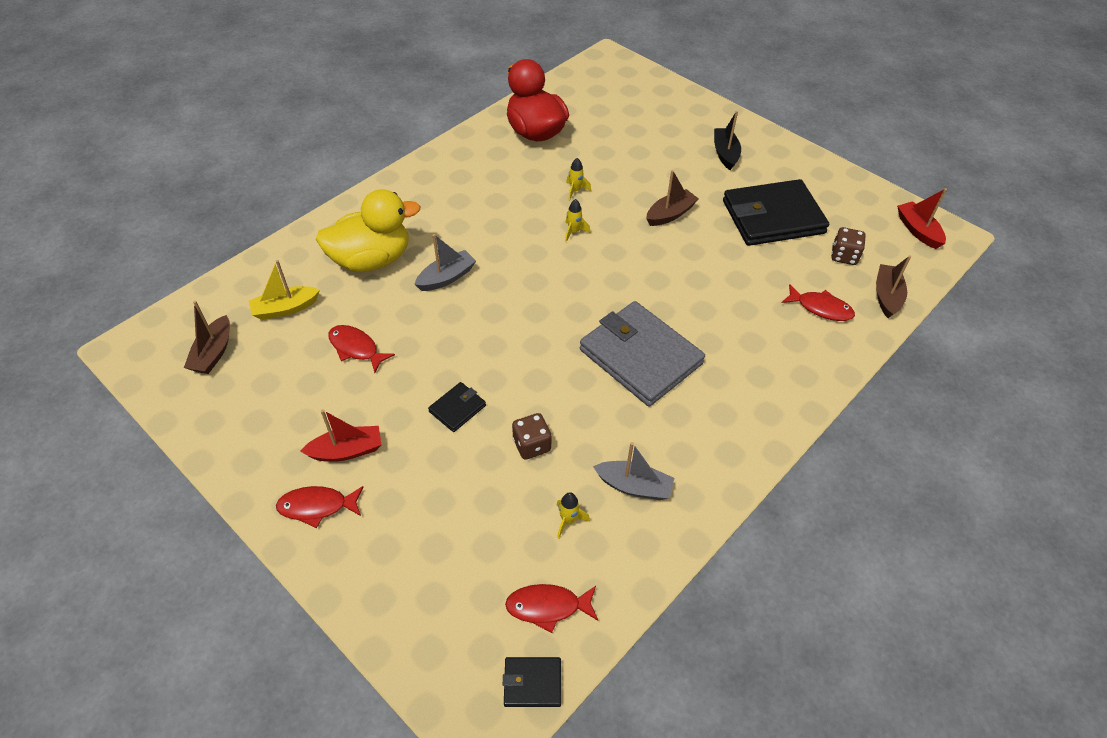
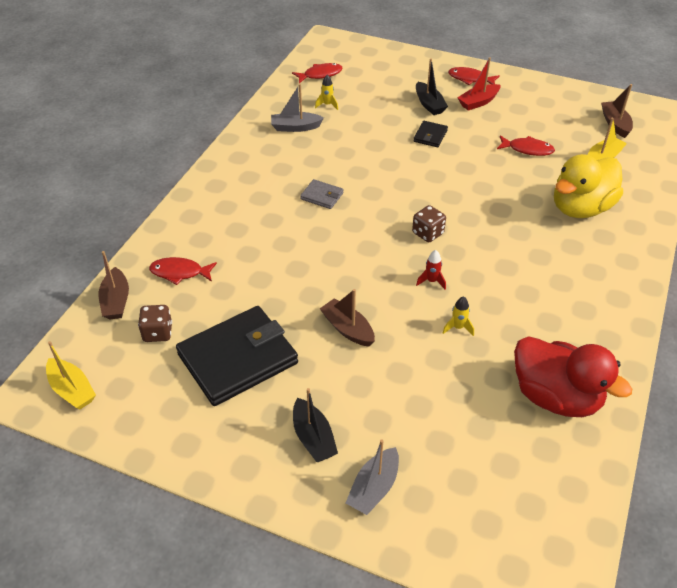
camera: 160 degrees right, 5 degrees down
red fish [276,486,363,528] -> red fish turned 135 degrees counterclockwise [448,67,500,85]
grey boat [414,234,476,291] -> grey boat moved to [346,439,399,515]
black wallet [503,657,561,707] -> none
brown dice [512,413,552,460] -> brown dice moved to [412,205,446,243]
yellow rocket [565,199,590,242] -> red rocket [416,250,446,290]
grey wallet [580,301,705,406] -> grey wallet [300,179,344,209], size x0.44
brown boat [646,170,699,226] -> brown boat turned 105 degrees clockwise [320,289,375,347]
red boat [897,188,947,249] -> yellow boat [46,341,96,409]
none -> black boat [416,58,448,115]

